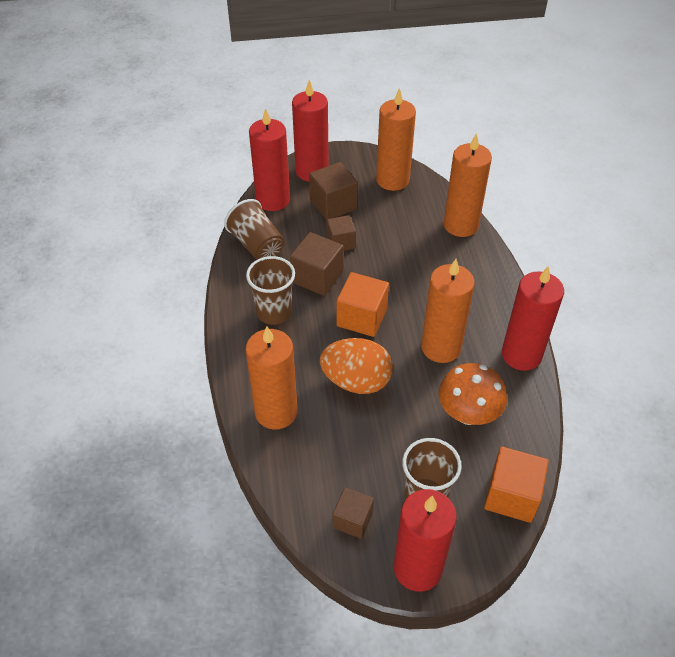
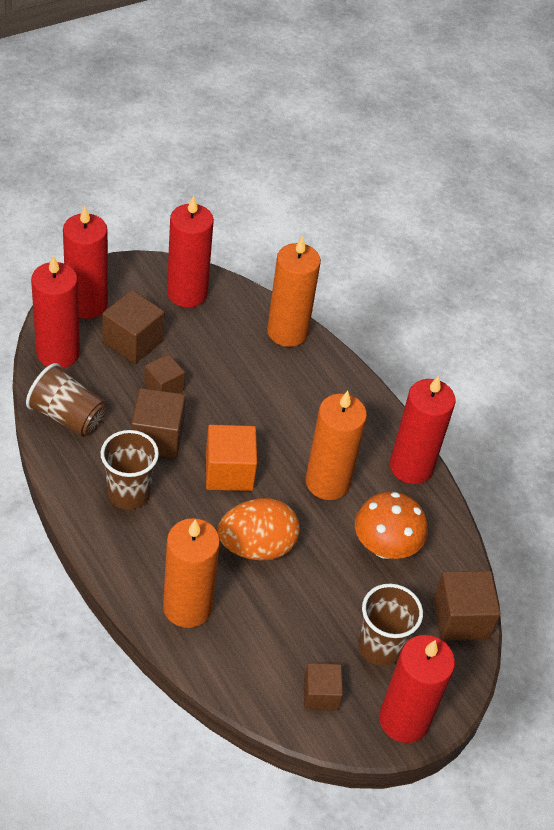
camera: 30 degrees left, 0 degrees up
orange candle [376,88,416,191] -> red candle [167,195,214,308]
orange cube [484,446,549,523] -> brown cube [433,571,501,640]

